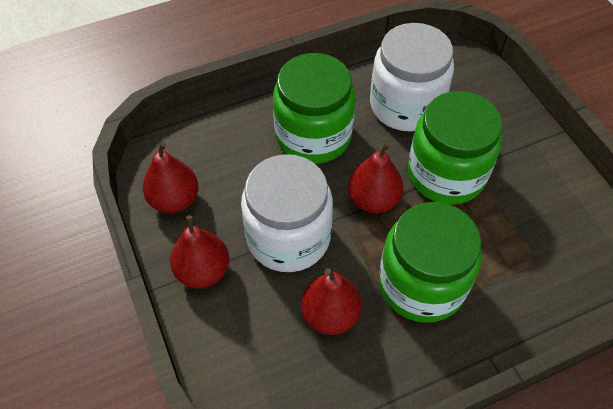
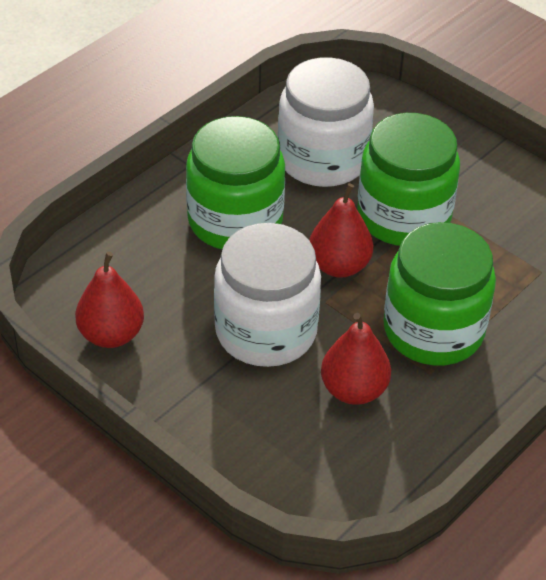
camera: 25 degrees left, 10 degrees down
red pear [170,215,229,288] -> none

